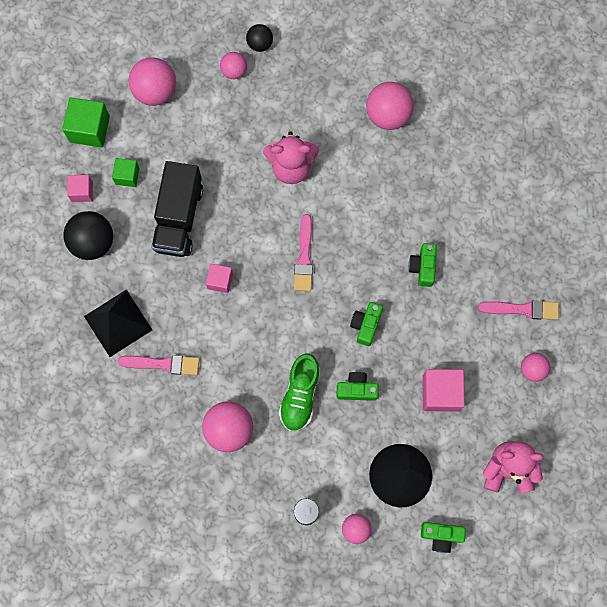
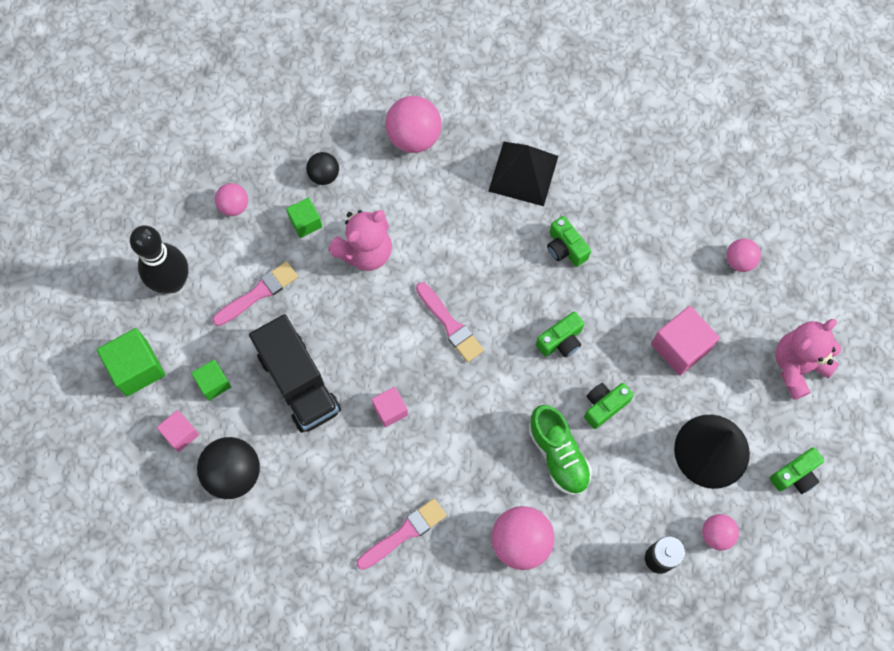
camera: 40 degrees left, 5 degrees down
black pyramid [84,290,152,357] -> black pyramid moved to [488,142,558,206]
pink ball [128,57,176,106] -> black bowling pin [130,225,188,294]
black ball [246,24,273,52] -> black ball moved to [306,152,339,185]
green camera [350,302,383,346] -> green camera turned 105 degrees counterclockwise [536,312,584,357]
pink brush [478,300,559,320] -> pink brush moved to [212,261,298,326]
none -> green cube [286,197,322,238]

